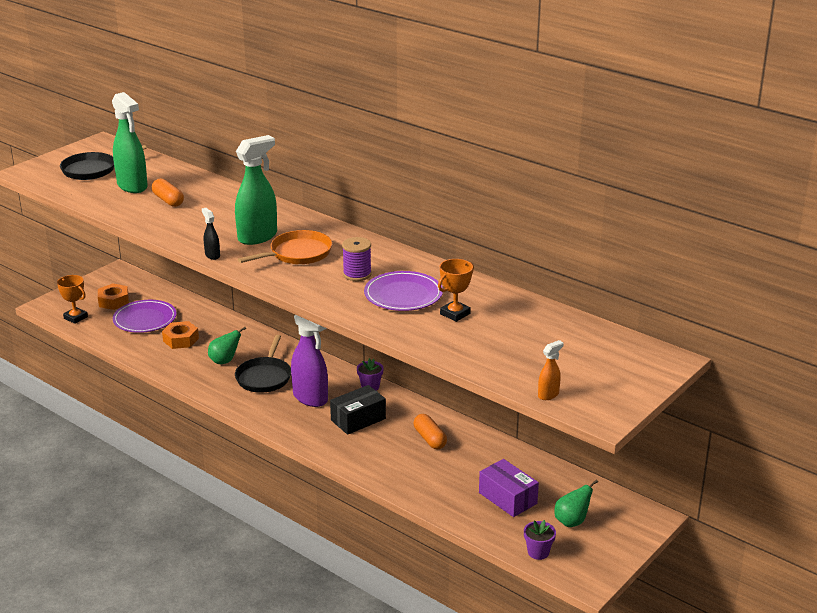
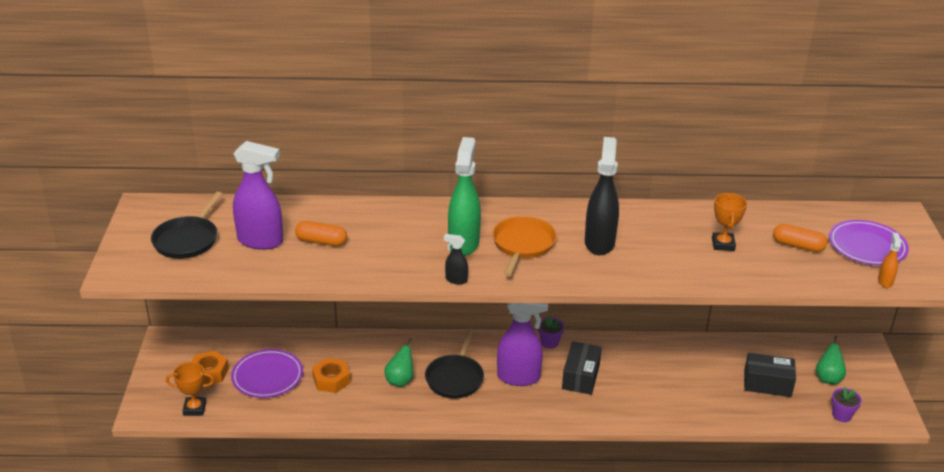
camera: 40 degrees left, 5 degrees up
green spray bottle [112,92,148,193] -> purple spray bottle [233,141,283,250]
black pan [235,335,291,393] -> black pan turned 45 degrees clockwise [425,328,484,398]
purple spool [342,237,372,281] -> black spray bottle [585,137,619,255]
purple plate [364,271,443,311] -> purple plate moved to [829,220,909,265]
orange capsule [414,414,447,449] -> orange capsule moved to [773,224,827,252]
purple box [479,459,539,517] -> black box [744,353,796,397]

